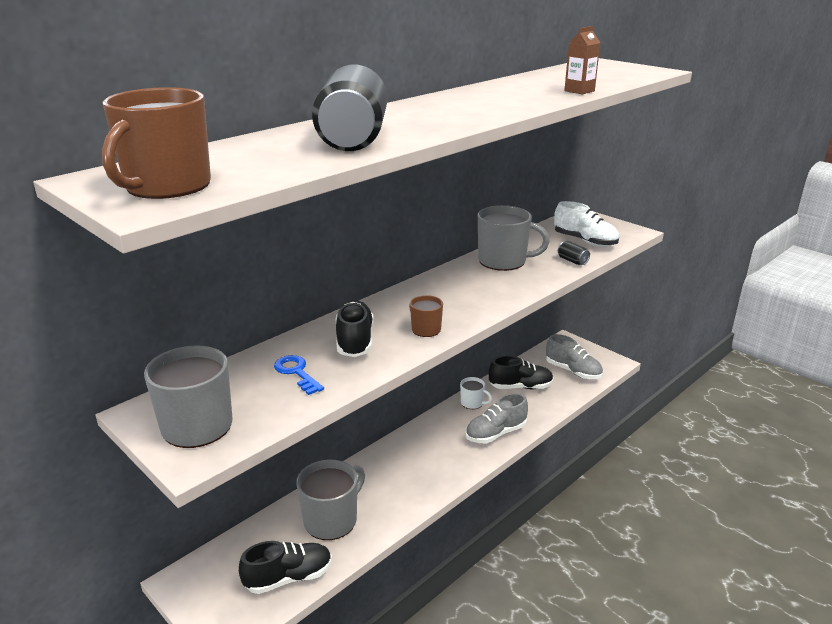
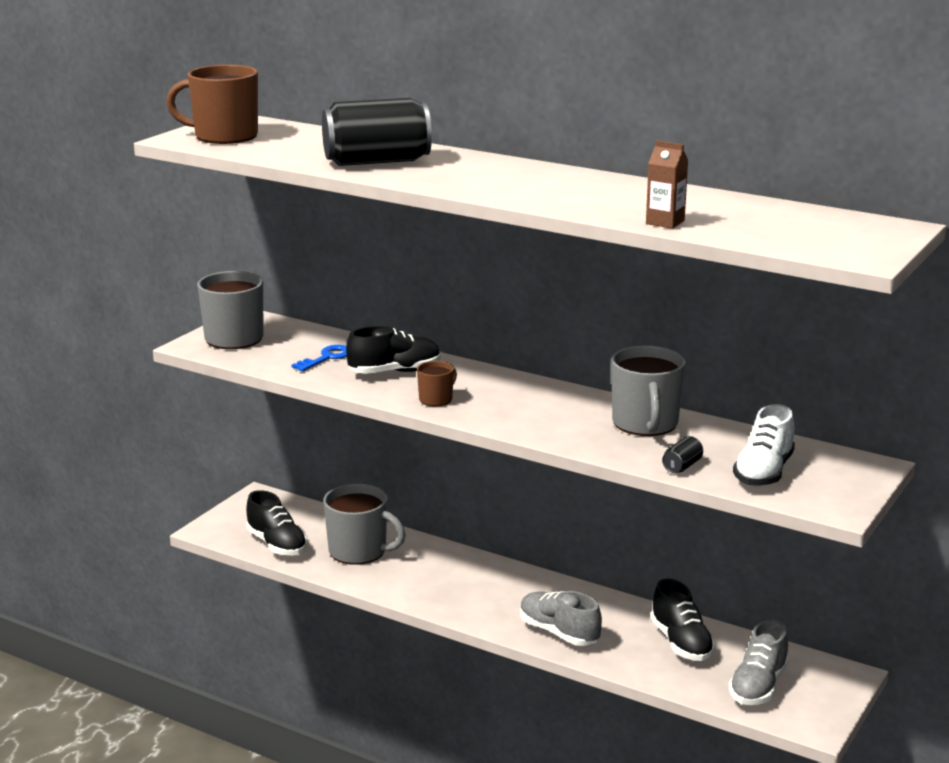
camera: 75 degrees right, 5 degrees down
white mug [460,377,492,409] -> none

